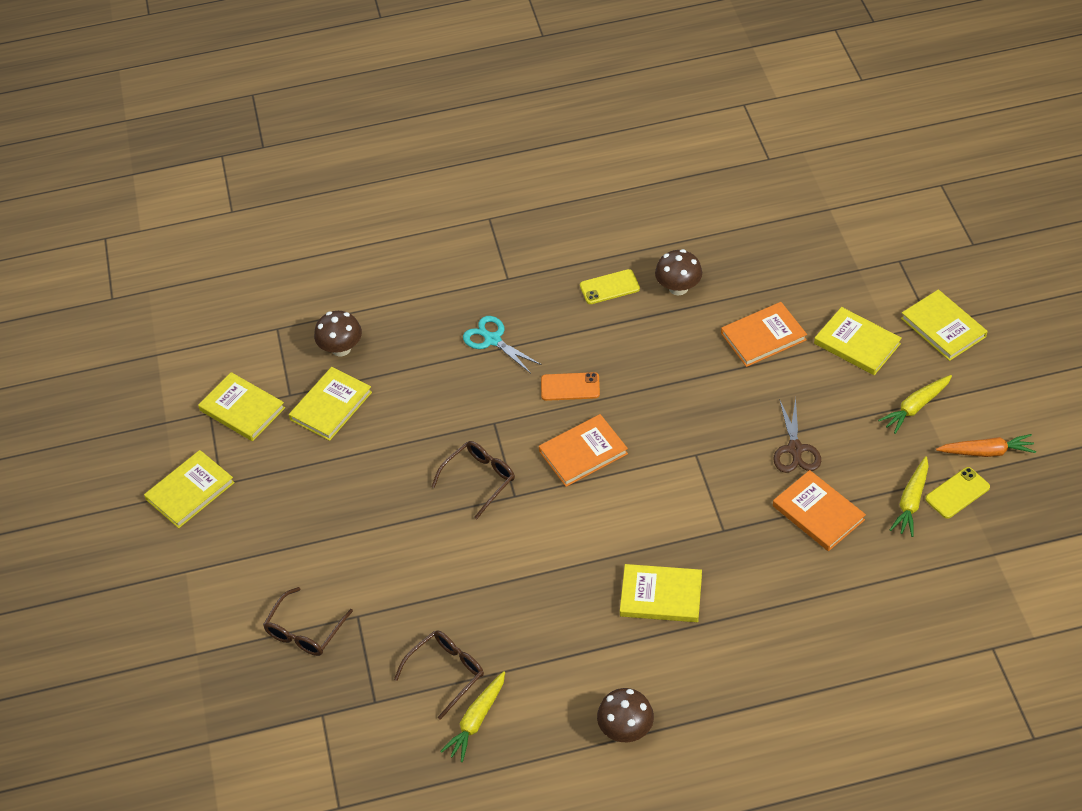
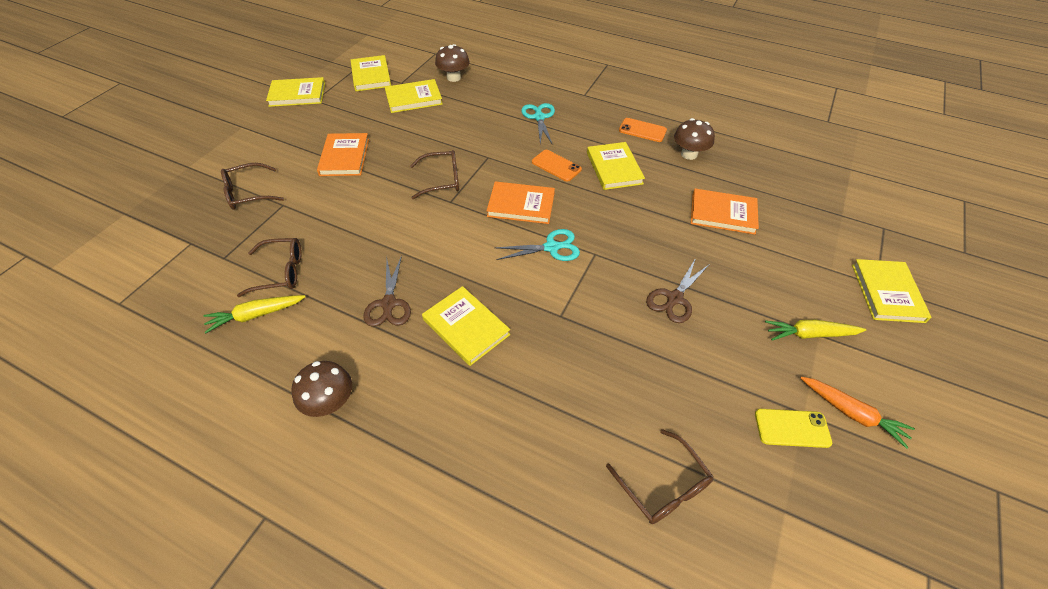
camera: 35 degrees right, 0 degrees up
yellow phone [580,269,640,304] -> orange phone [619,118,667,142]
orange book [773,470,866,551] -> orange book moved to [317,133,369,176]
yellow book [814,307,902,375] -> yellow book moved to [587,142,645,190]
yellow carrot [890,456,929,537] -> none
none -> brown scissors [363,255,411,327]
none -> turquoise scissors [494,229,580,261]
none -> brown glasses [606,429,714,524]

